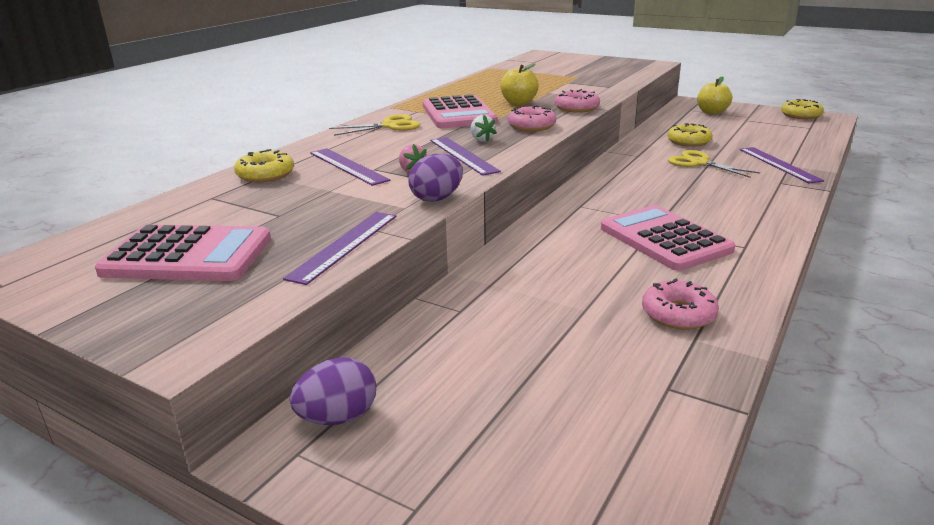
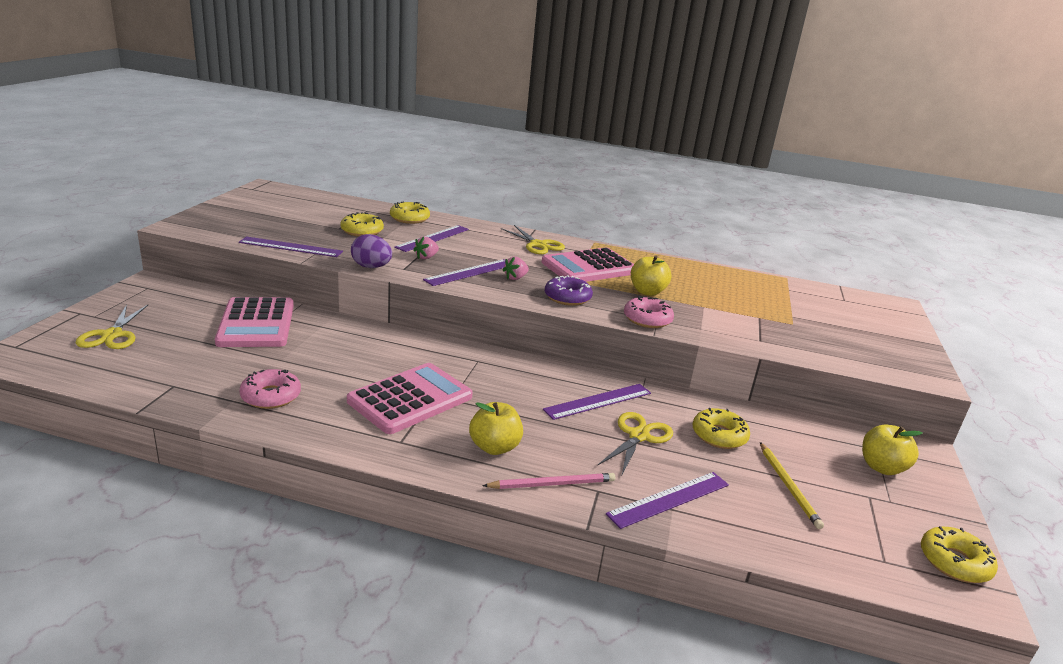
camera: 70 degrees right, 0 degrees up
pink calculator [95,224,271,281] -> pink calculator moved to [215,297,294,347]
purple egg [290,358,376,425] -> none
white strawberry [470,115,497,142] -> pink strawberry [503,256,529,280]
pink donut [508,105,556,131] -> purple donut [545,275,593,306]
none -> yellow scissors [76,304,148,349]
none -> yellow donut [340,212,384,237]
none -> yellow apple [469,402,523,455]
none -> pink pencil [482,473,615,489]
none -> purple ruler [543,384,651,420]
none -> yellow pencil [760,442,824,529]

